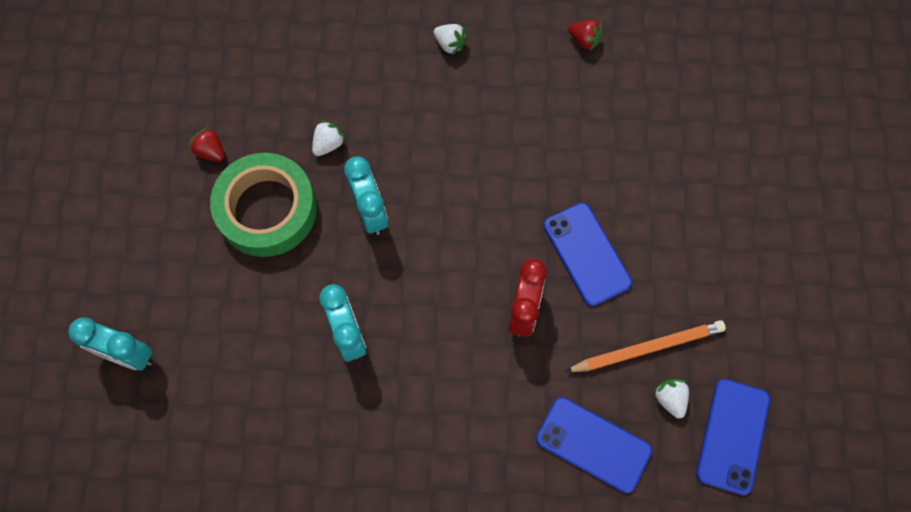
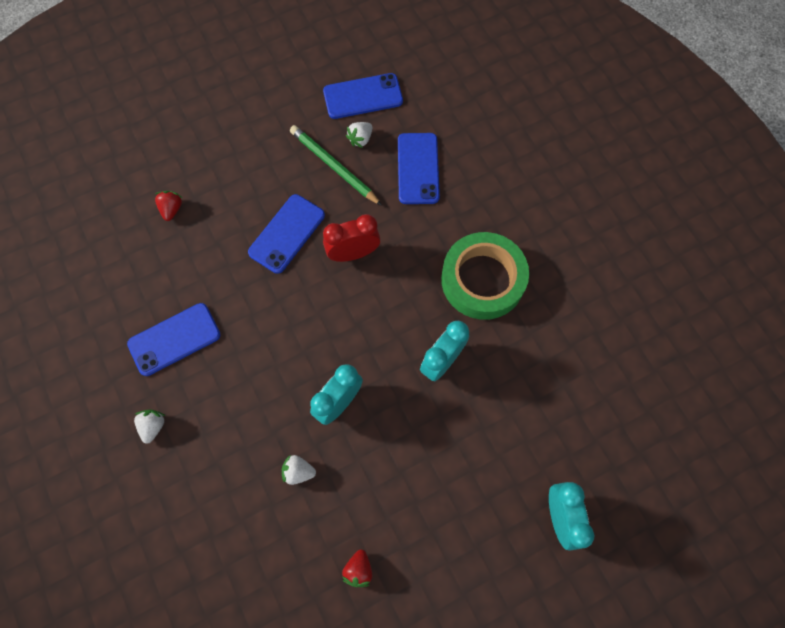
camera: 120 degrees left, 0 degrees up
green tape [210,153,317,257] -> green tape moved to [441,232,529,320]
orange pencil [565,320,726,372] -> green pencil [290,125,382,206]
red strawberry [568,20,603,51] -> red strawberry moved to [155,191,182,221]
none -> blue phone [127,303,221,376]

